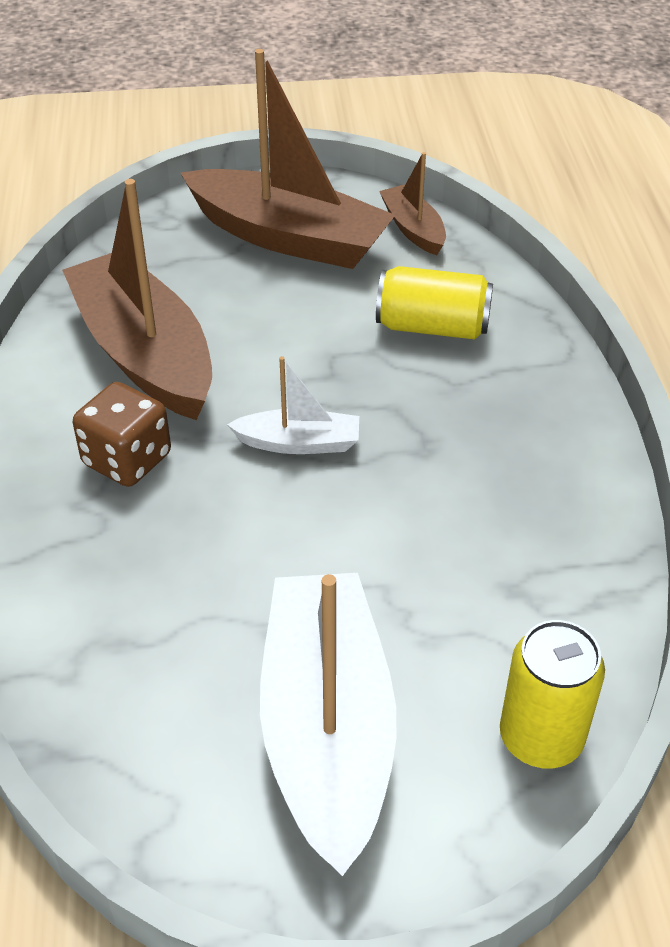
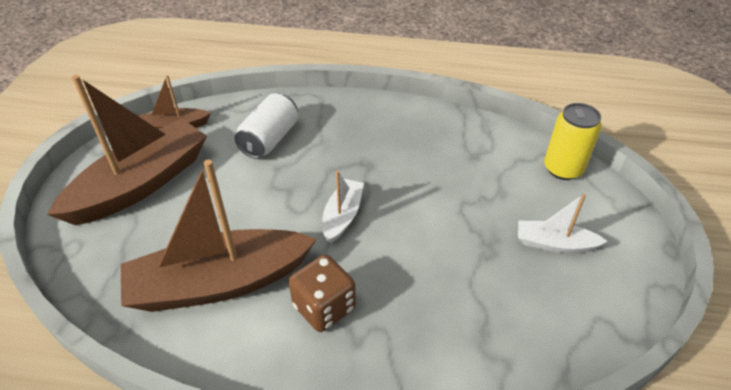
camera: 75 degrees left, 0 degrees up
white boat [260,573,396,876] -> white boat [518,194,607,253], size x0.48
yellow can [376,266,493,339] -> white can [234,93,298,159]

